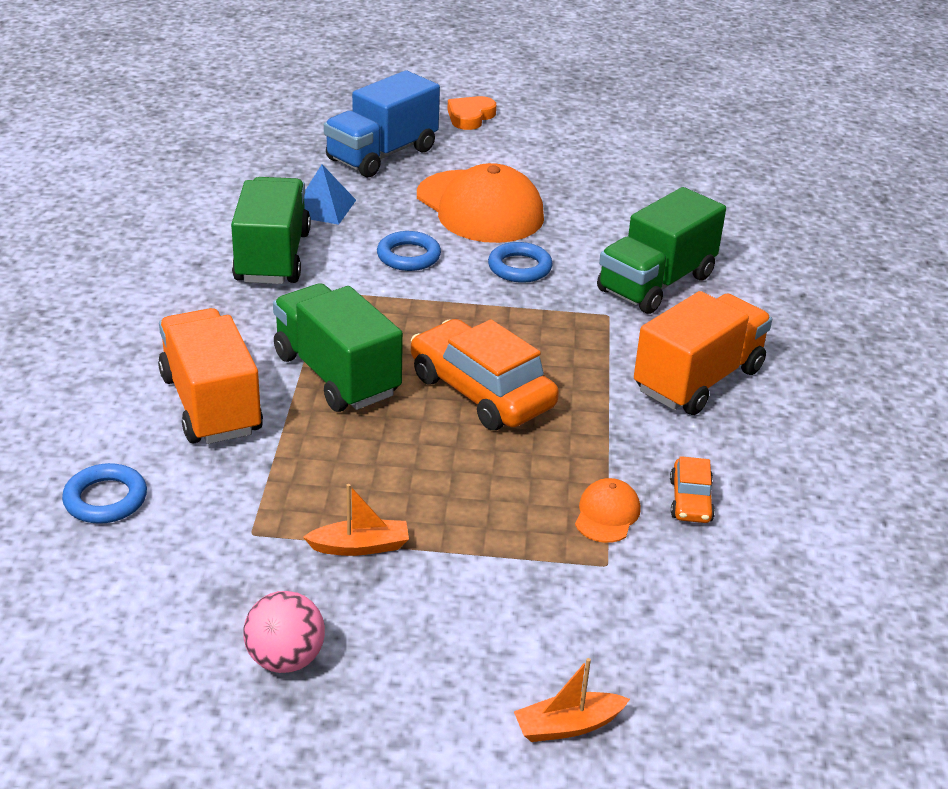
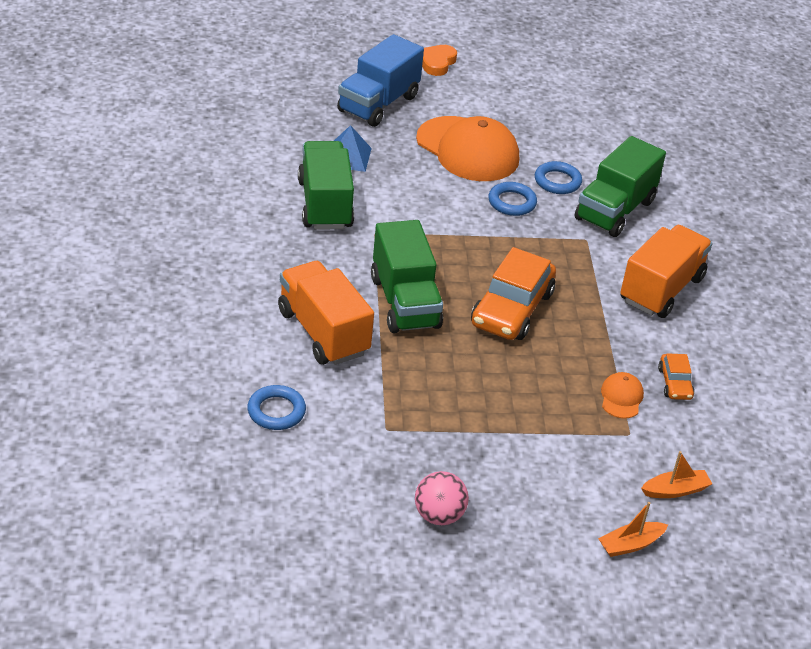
camera: 10 degrees left, 5 degrees up
green truck [273,283,403,412] -> green truck turned 150 degrees counterclockwise [371,220,443,333]
orange boat [303,484,409,556] -> orange boat moved to [641,451,712,498]
blue ring [377,231,441,271] -> blue ring moved to [535,161,582,194]
orange car [411,319,559,430] -> orange car turned 105 degrees counterclockwise [471,247,556,340]

